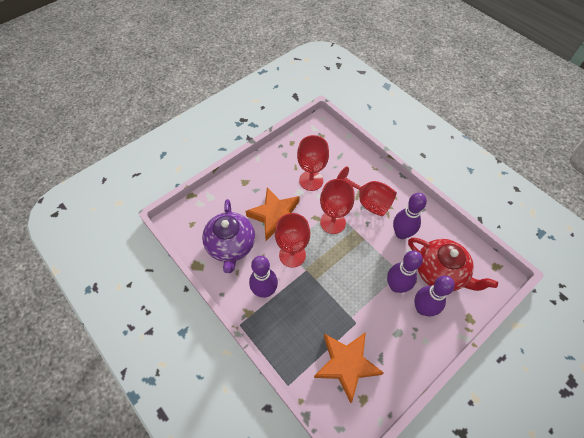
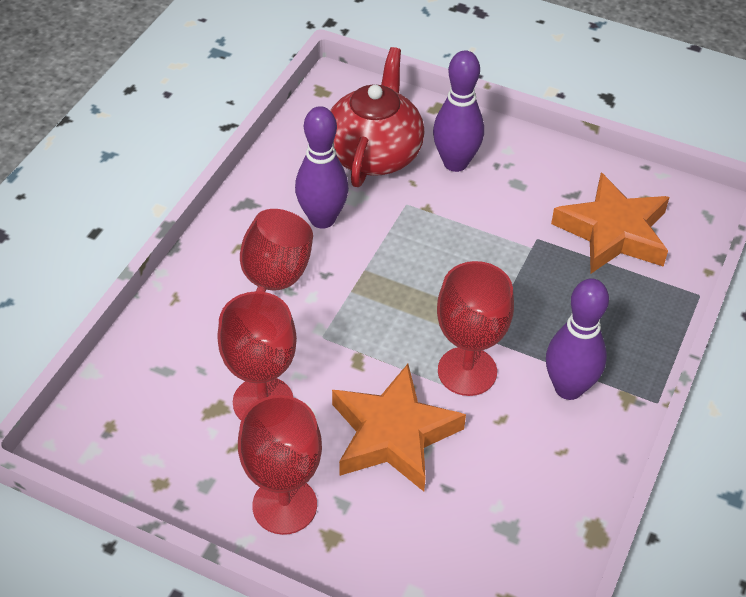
camera: 115 degrees left, 10 degrees down
purple teapot [202,199,255,273] -> none
red goblet [320,179,355,234] -> red goblet moved to [238,395,322,535]
purple bowling pin [387,250,423,293] -> none

